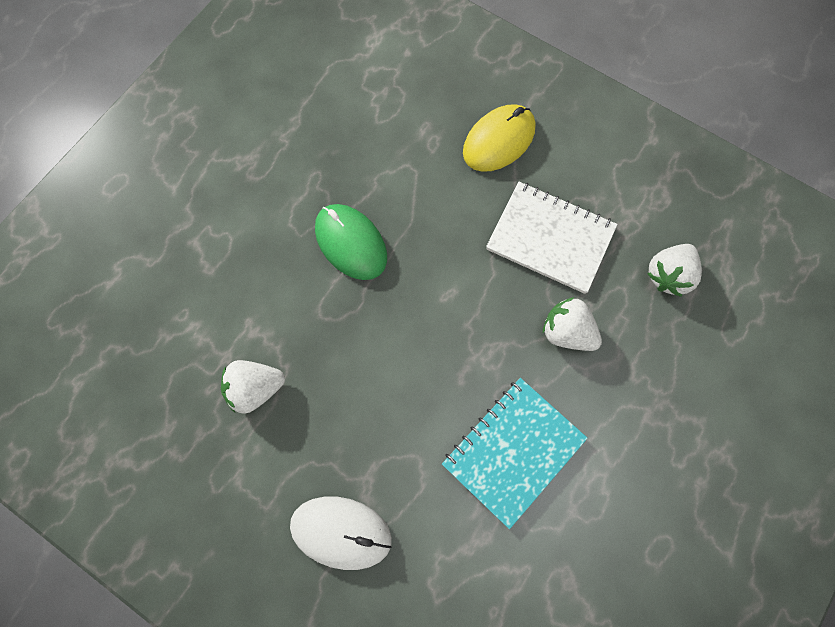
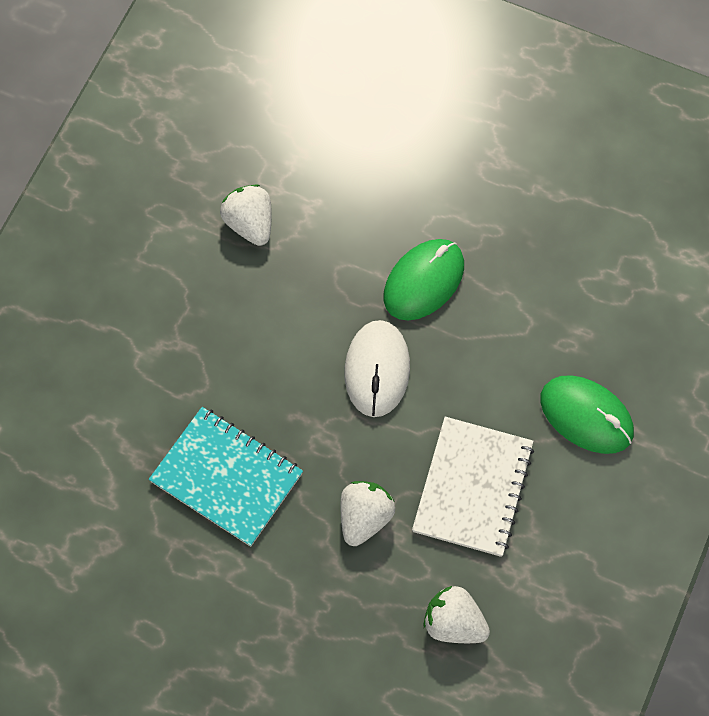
camera: 80 degrees right, 5 degrees down
white mouse [290,497,392,570] -> white mouse moved to [345,320,410,417]
yellow mouse [463,104,535,172] -> green mouse [540,375,634,454]

